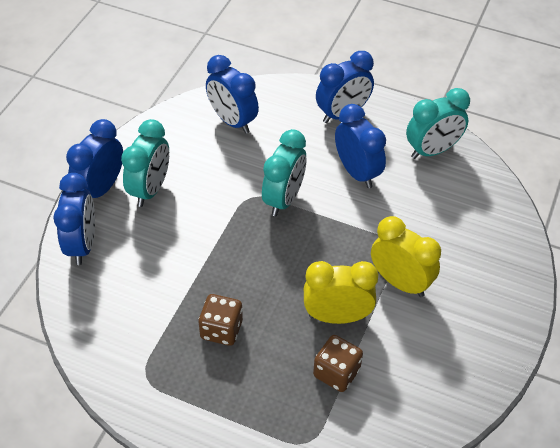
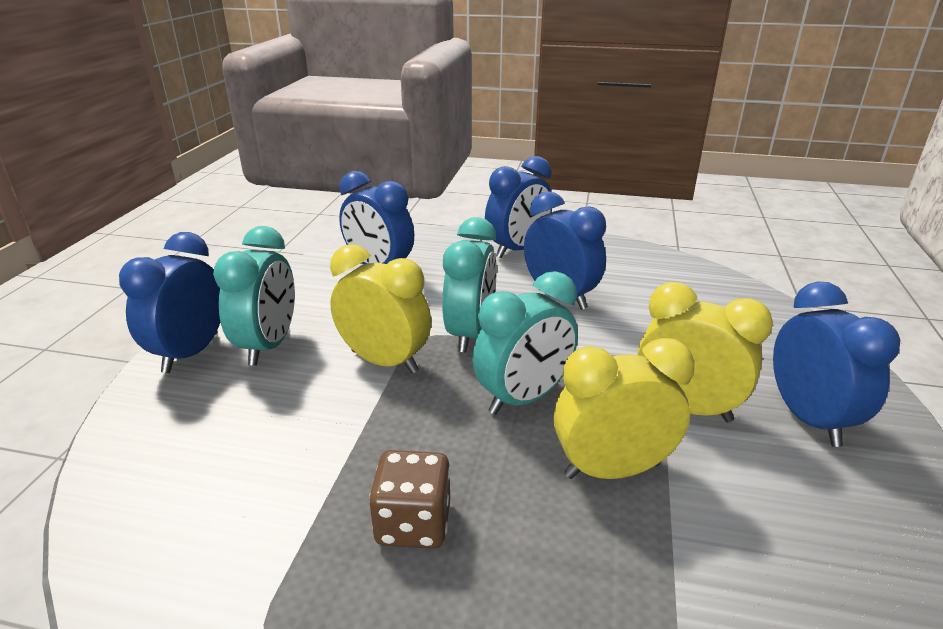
camera: 10 degrees left, 20 degrees down
blue clock [53,173,95,265] -> blue clock moved to [773,281,900,447]
brown dice [313,335,363,392] -> none
turquoise clock [406,88,470,159] -> turquoise clock moved to [472,271,578,415]
none -> yellow clock [330,244,431,374]

